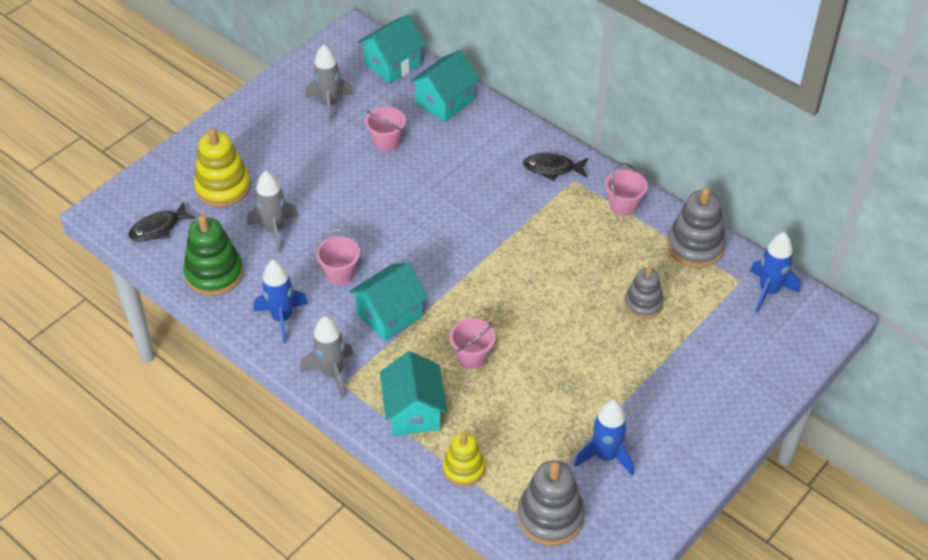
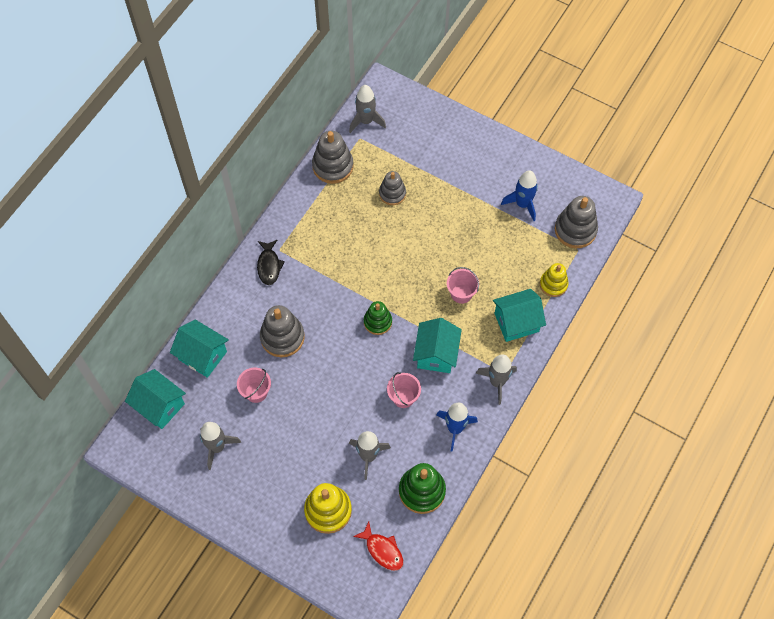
camera: 100 degrees left, 15 degrees up
black fish [128,202,196,242] -> red fish [353,522,403,571]
turquoise house [349,263,428,341] -> turquoise house turned 60 degrees clockwise [413,318,462,373]
pink bucket [605,163,647,216] -> none
blue rocket [750,232,801,313] -> grey rocket [349,85,386,133]
none -> grey stacking toy [260,305,305,357]
none -> green stacking toy [364,301,392,335]

